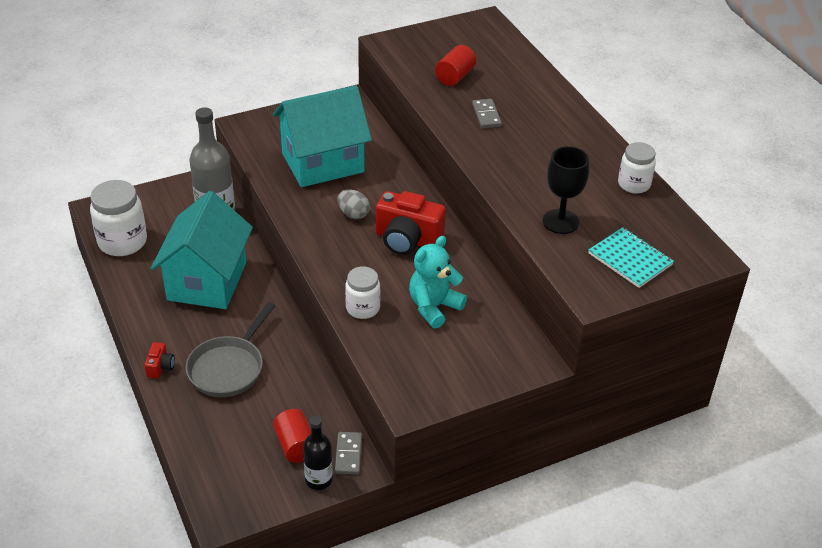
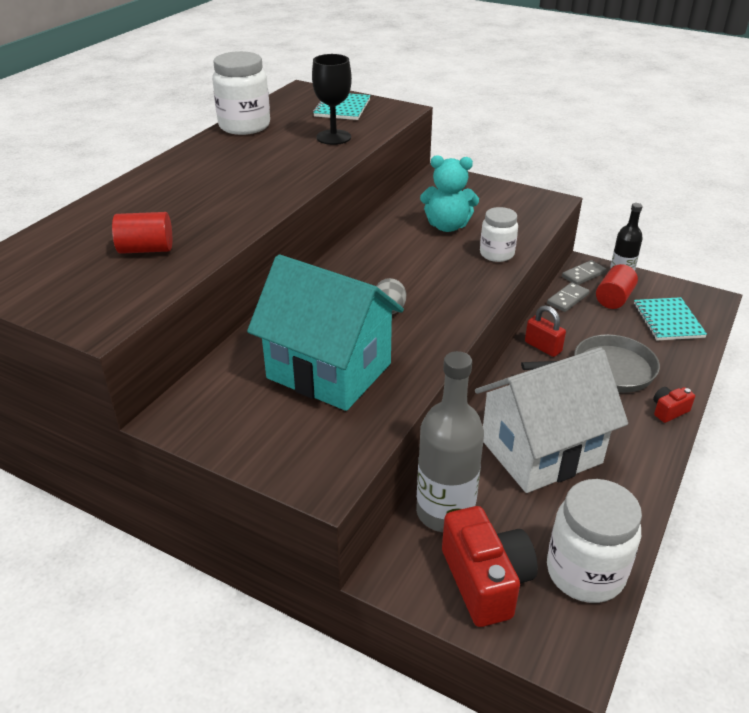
camera: 125 degrees left, 5 degrees down
turquoise house [151,191,253,309] -> white house [475,347,628,493]
red camera [376,191,446,255] -> red camera moved to [442,506,538,627]
grey domino [472,99,502,128] -> grey domino moved to [547,282,590,312]
white jar [618,142,656,194] -> white jar [212,51,270,135], size x1.64
none -> red padlock [525,305,566,357]
none -> turquoise notebook [634,297,707,341]

